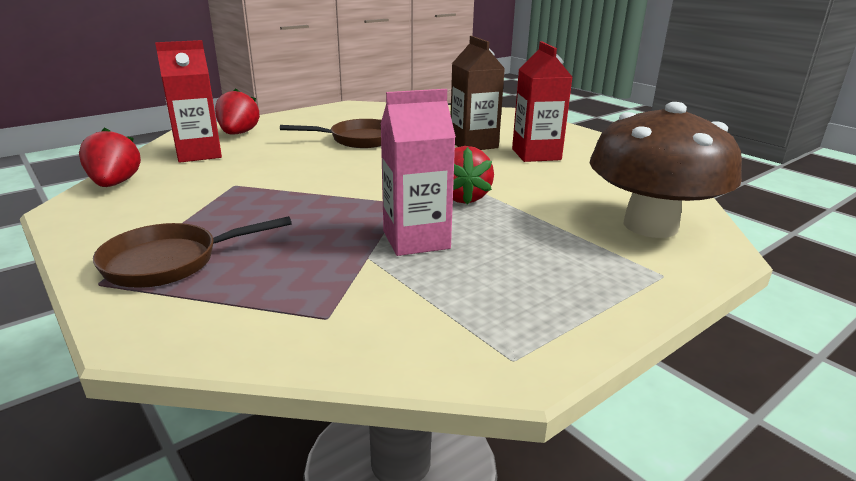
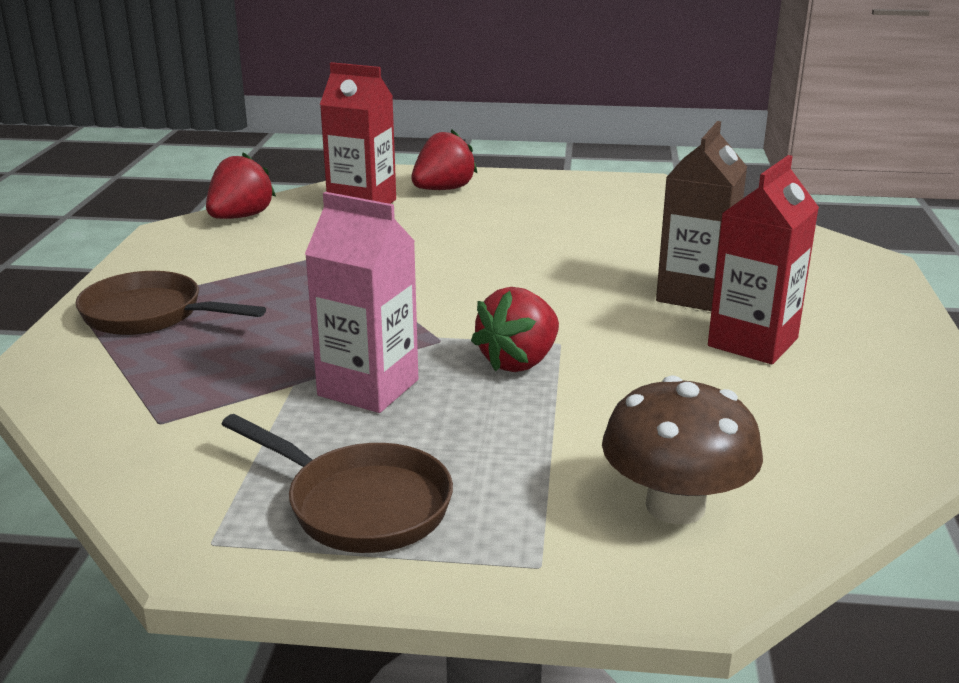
camera: 45 degrees right, 0 degrees up
brown pan [280,119,381,148] -> brown pan moved to [222,414,453,553]
brown mushroom [590,102,742,238] -> brown mushroom [602,375,763,524], size x0.66

